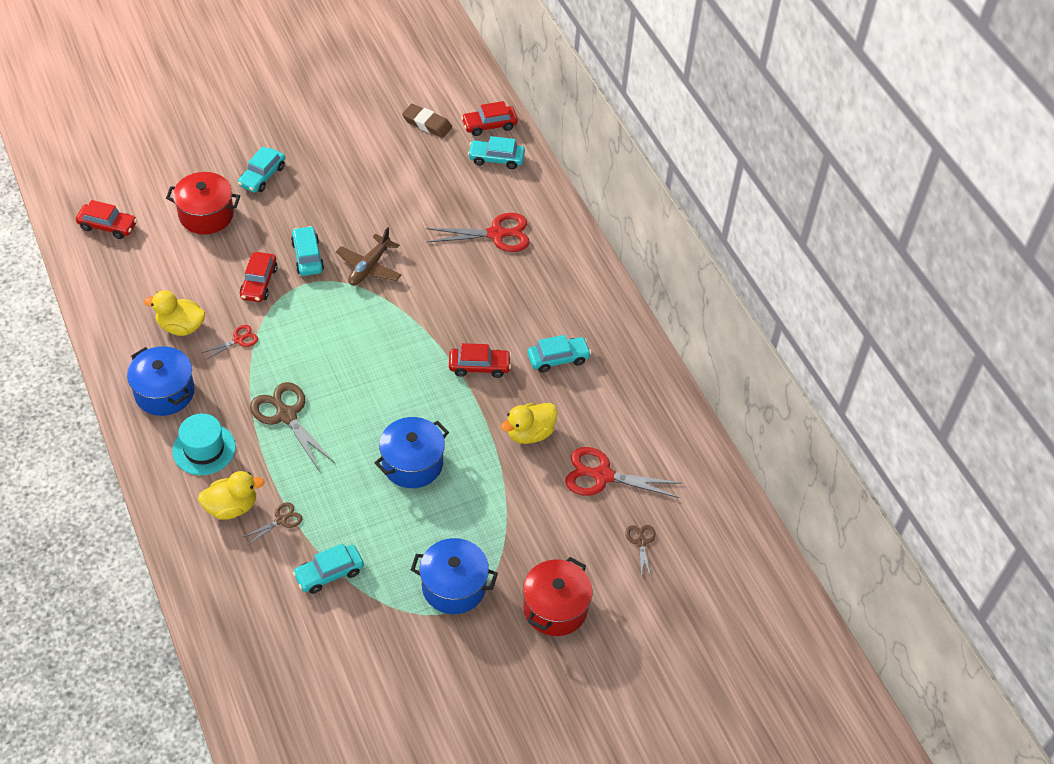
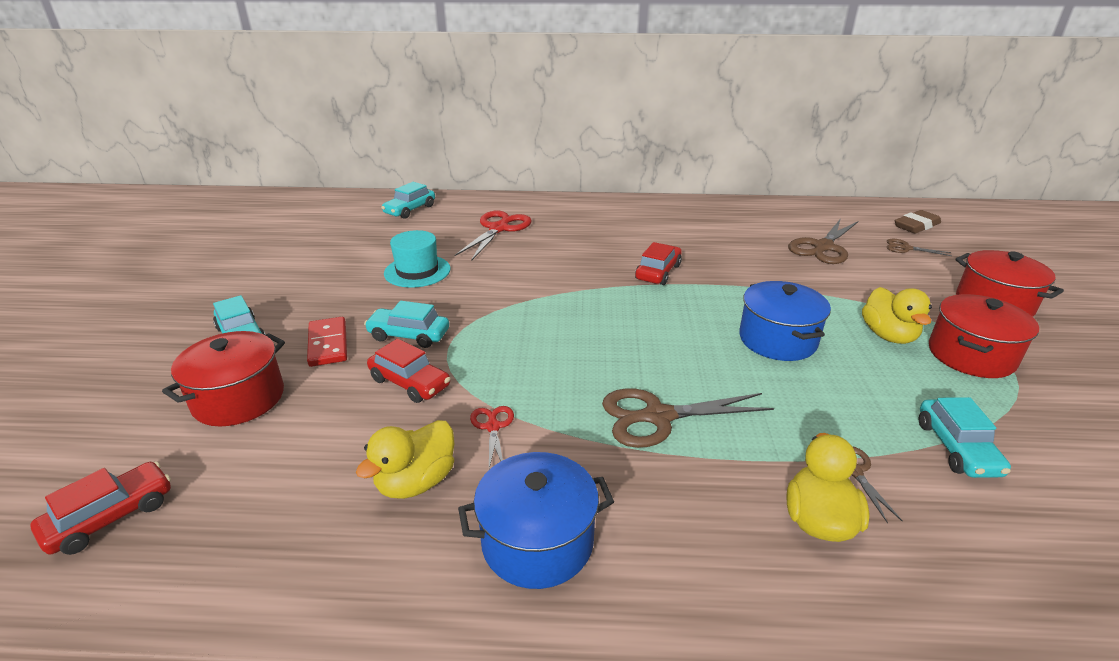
camera: 60 degrees left, 20 degrees down
turquoise hat [172,414,236,475] -> turquoise hat moved to [384,230,451,288]
brown plane [336,227,402,286] -> none
brown eraser [402,104,452,138] -> brown eraser moved to [895,210,941,233]
blue pot [411,538,498,614] -> red pot [929,294,1039,378]
red car [461,101,518,136] -> none
yellow duck [501,403,557,444] -> yellow duck moved to [862,287,932,344]
turquoise car [527,335,591,373] -> none
red scissors [565,447,682,498] -> brown scissors [788,218,858,264]
none -> red domino [307,317,347,367]

